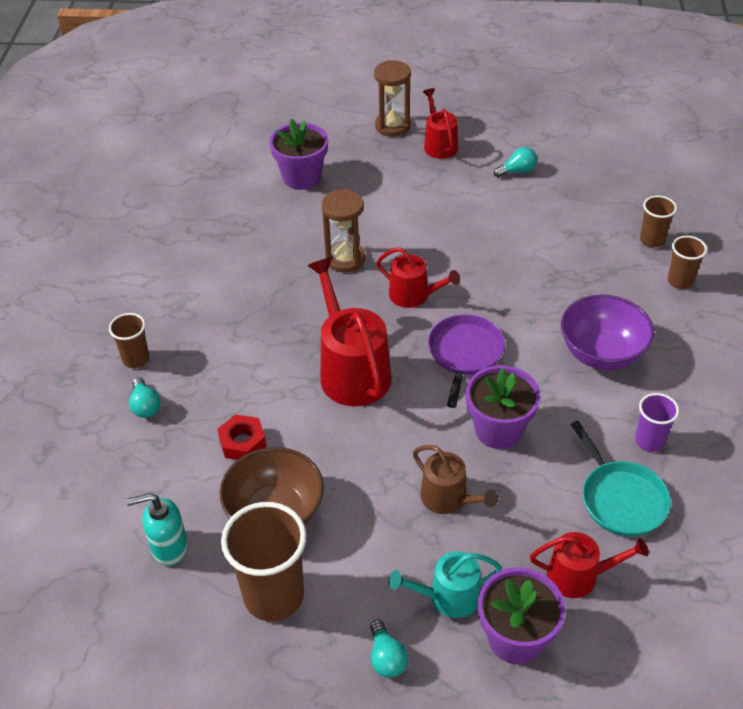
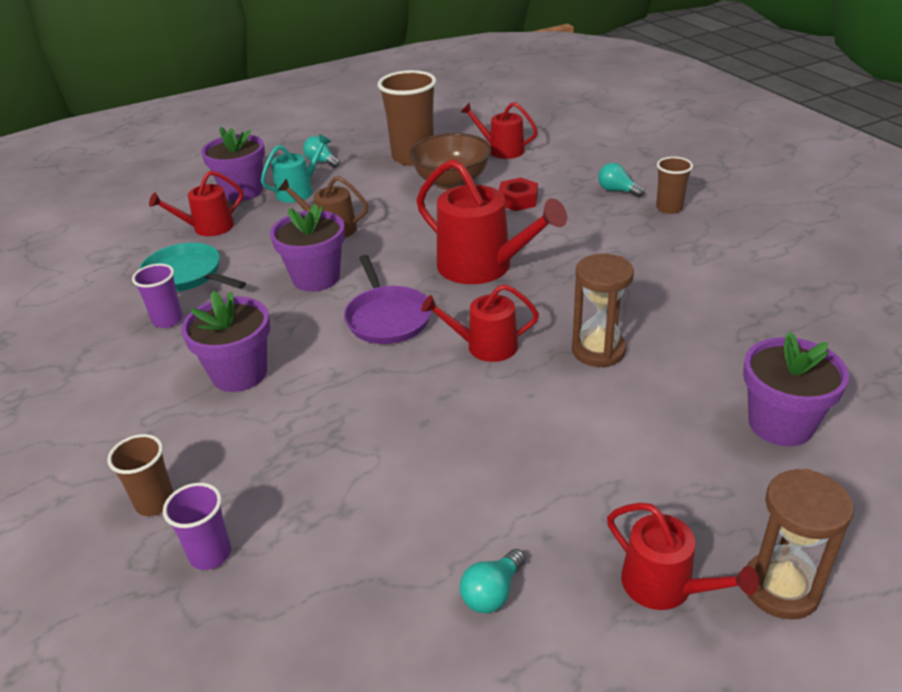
camera: 150 degrees right, 10 degrees down
turquoise soap dispenser [126,493,188,566] -> red watering can [461,102,538,159]
purple bowl [561,294,654,370] -> purple flower pot [181,291,270,392]
brown cup [640,196,677,248] -> purple cup [163,483,231,570]

